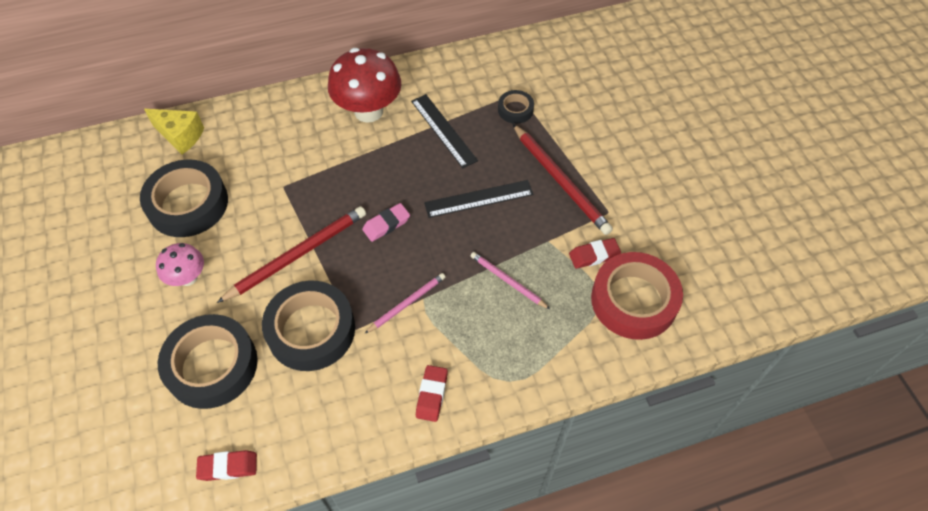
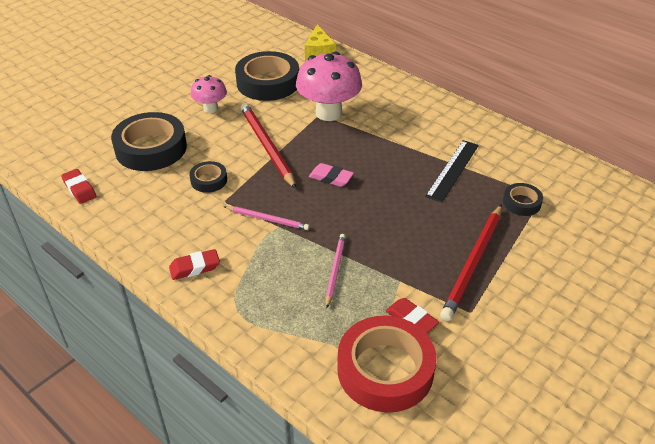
camera: 60 degrees right, 15 degrees down
red pencil [217,206,366,303] -> red pencil turned 135 degrees counterclockwise [240,103,296,189]
black tape [262,281,355,371] -> black tape [189,161,227,193], size x0.49
red mushroom [328,48,402,123] -> none
black ruler [424,180,534,218] -> none
none -> pink mushroom [296,52,362,121]

